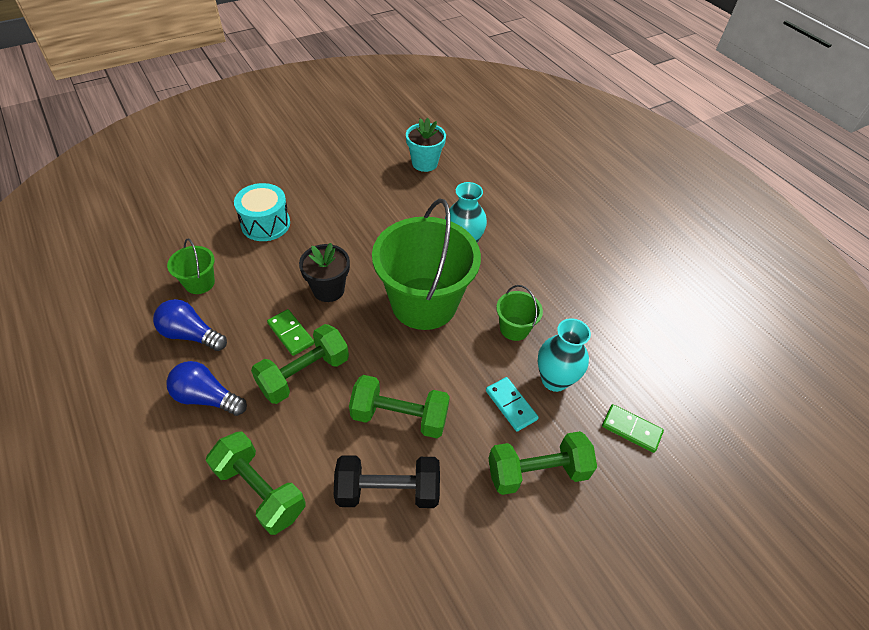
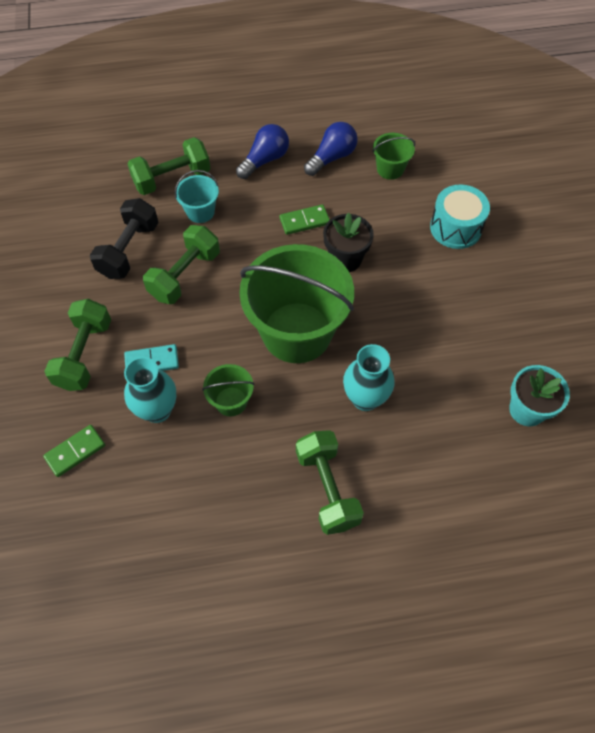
camera: 115 degrees right, 10 degrees up
green dumbbell [251,324,349,404] -> green dumbbell moved to [296,430,364,535]
none -> turquoise bucket [175,170,219,223]

